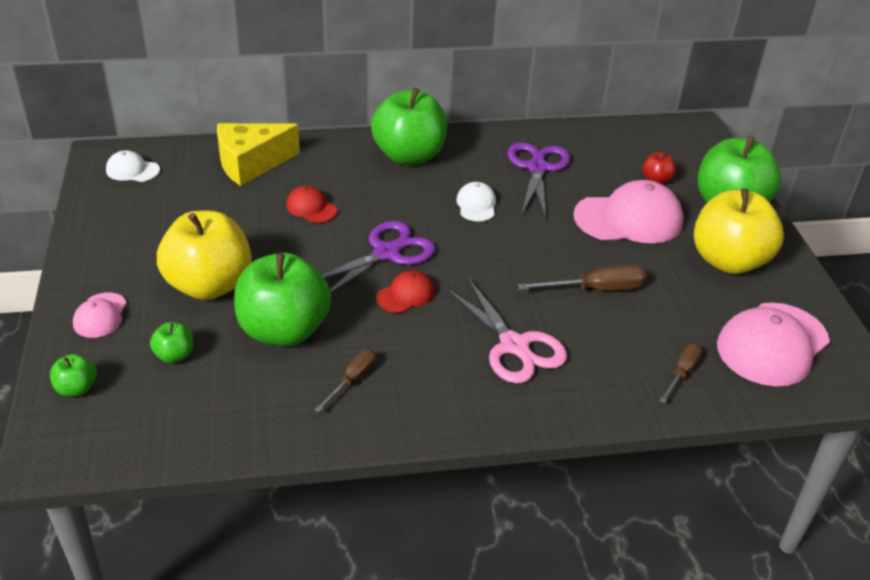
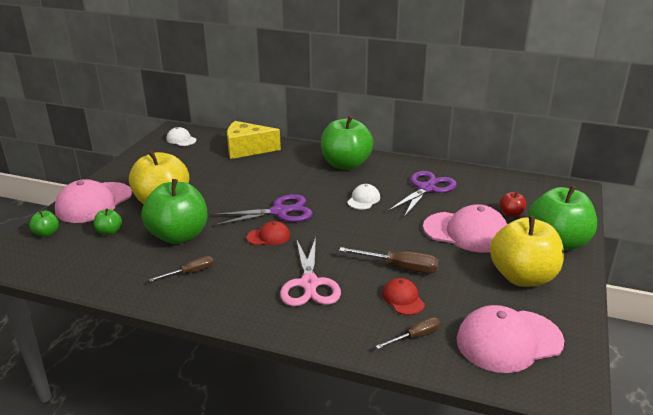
camera: 30 degrees right, 10 degrees down
pink cap [73,292,127,338] -> pink cap [55,179,132,223], size x1.98
red cap [286,185,337,223] -> red cap moved to [382,278,425,315]

